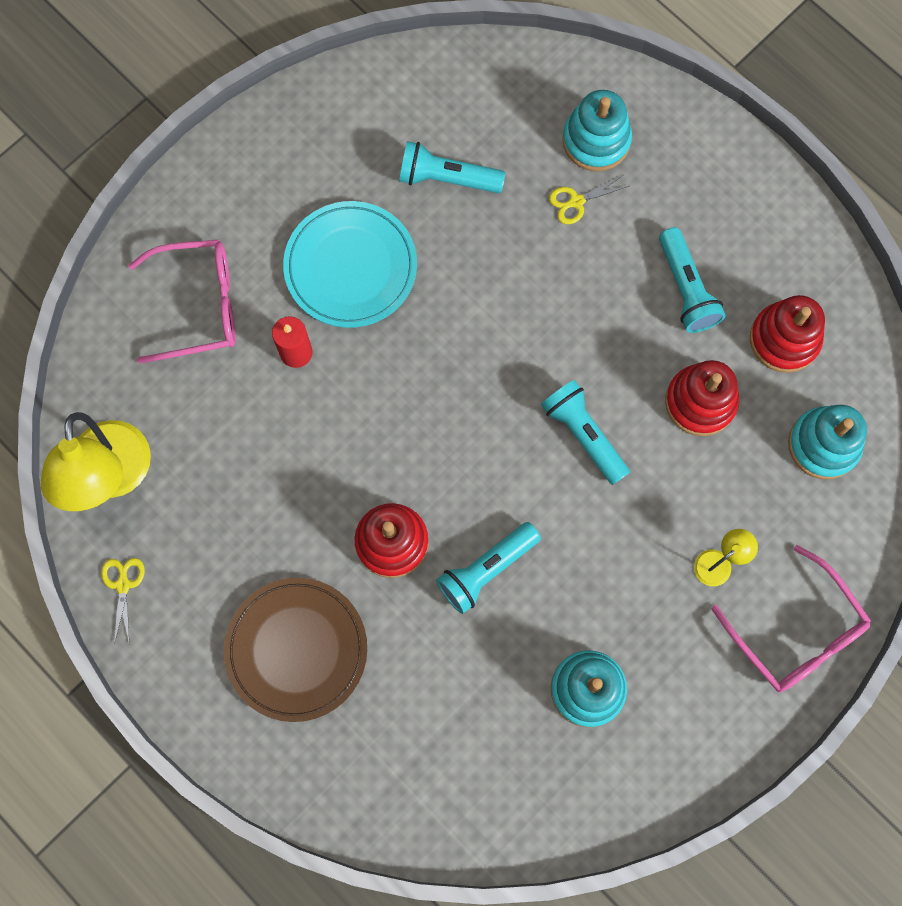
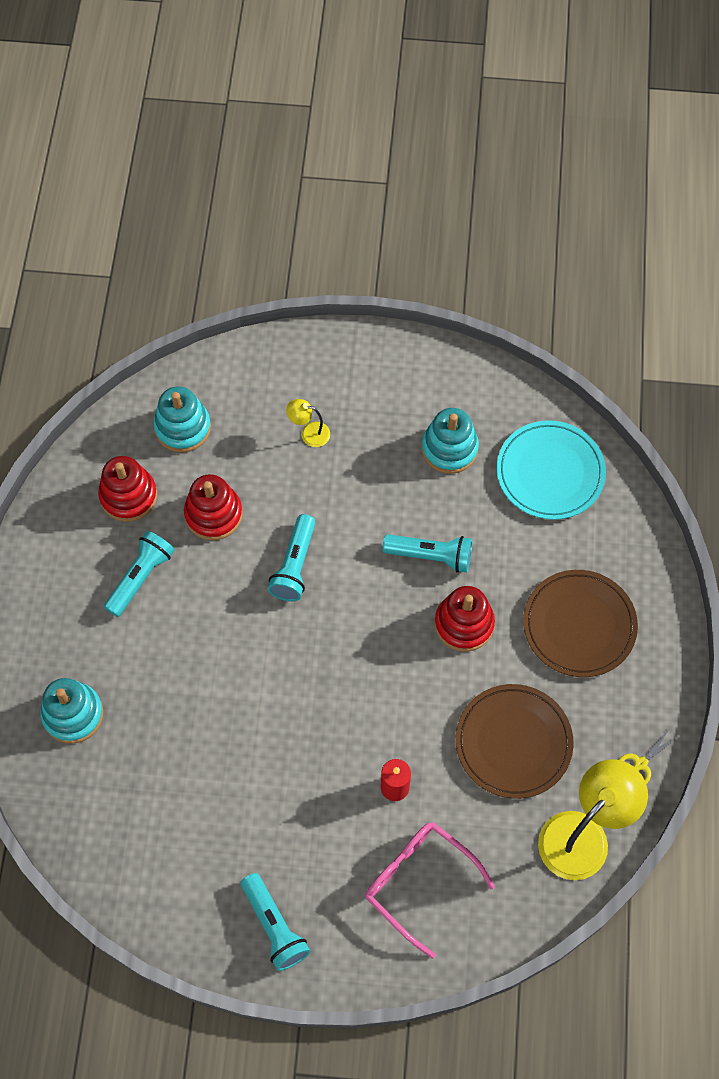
camera: 130 degrees left, 10 degrees down
turquoise plate [283,201,417,328] -> turquoise plate moved to [496,420,606,520]
turquoise flashlight [399,141,505,193] -> turquoise flashlight moved to [241,873,310,971]
yellow scissors [549,175,629,224] -> none
pink glasses [712,545,871,692] -> none
none -> brown plate [456,684,574,799]

